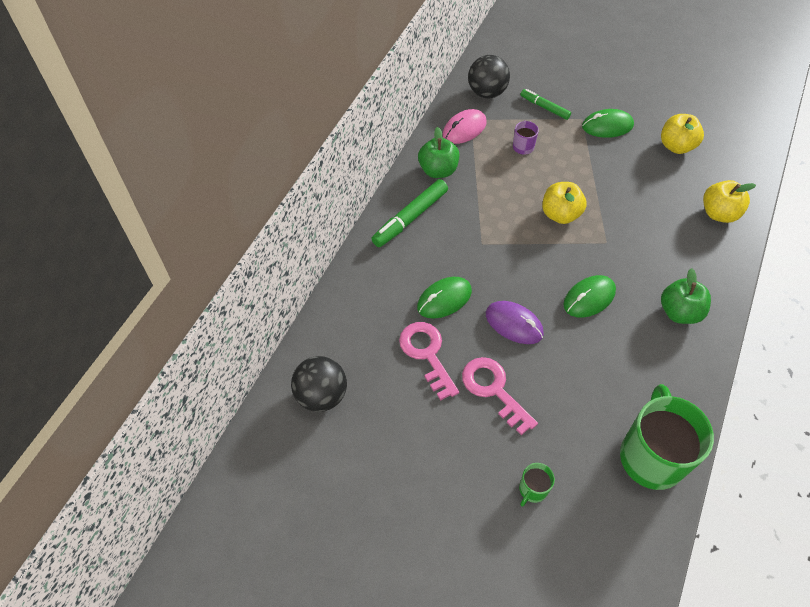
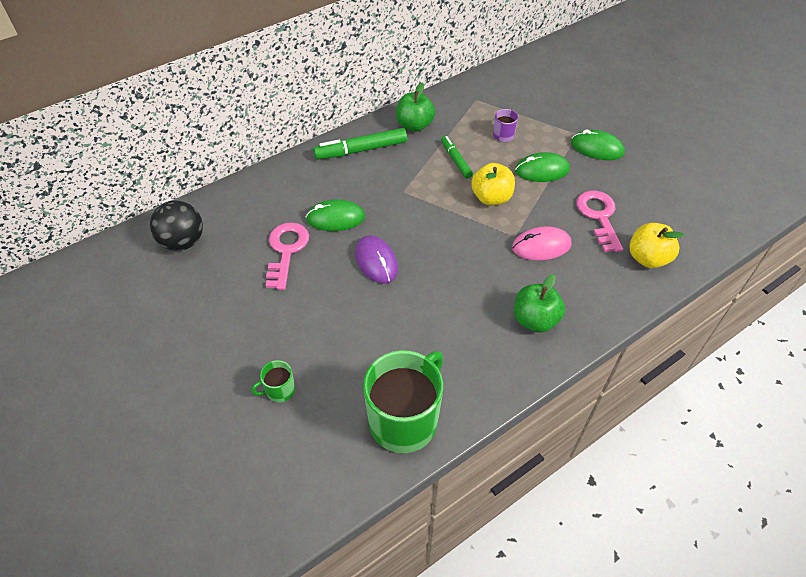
camera: 30 degrees right, 5 degrees down
pink mouse [442,109,487,144] -> pink mouse moved to [512,226,572,261]
pink key [462,357,538,435] -> pink key moved to [576,191,623,252]
black ball [468,55,510,98] -> none
green marker [520,89,571,120] -> green marker moved to [441,136,473,179]
green mouse [563,275,616,318] -> green mouse moved to [515,152,570,182]
yellow apple [661,114,704,154] -> none

